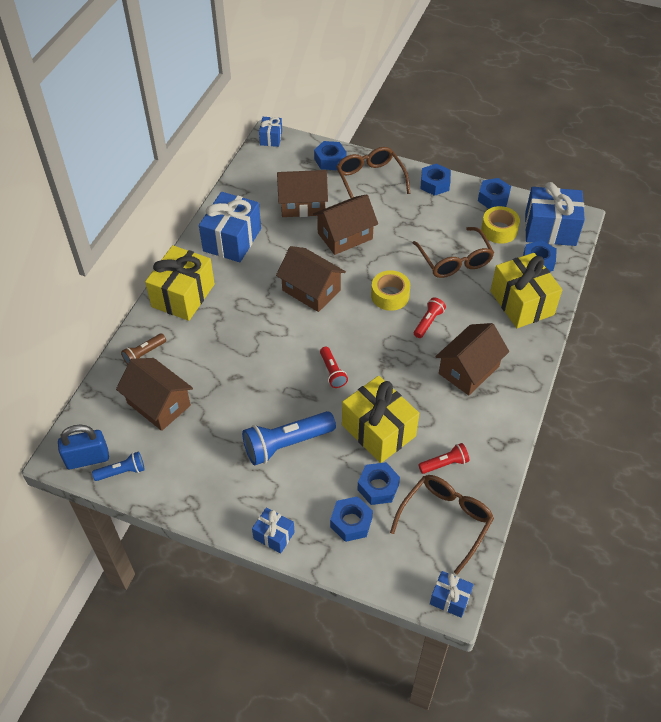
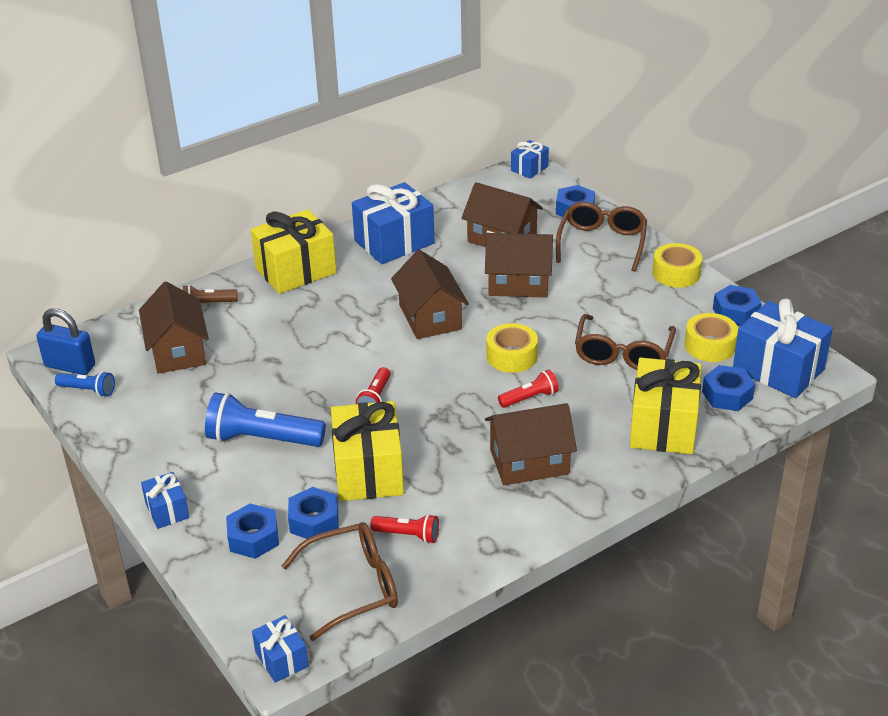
camera: 35 degrees right, 15 degrees down
blue nut [421,163,451,196] -> yellow tape [653,243,702,288]

